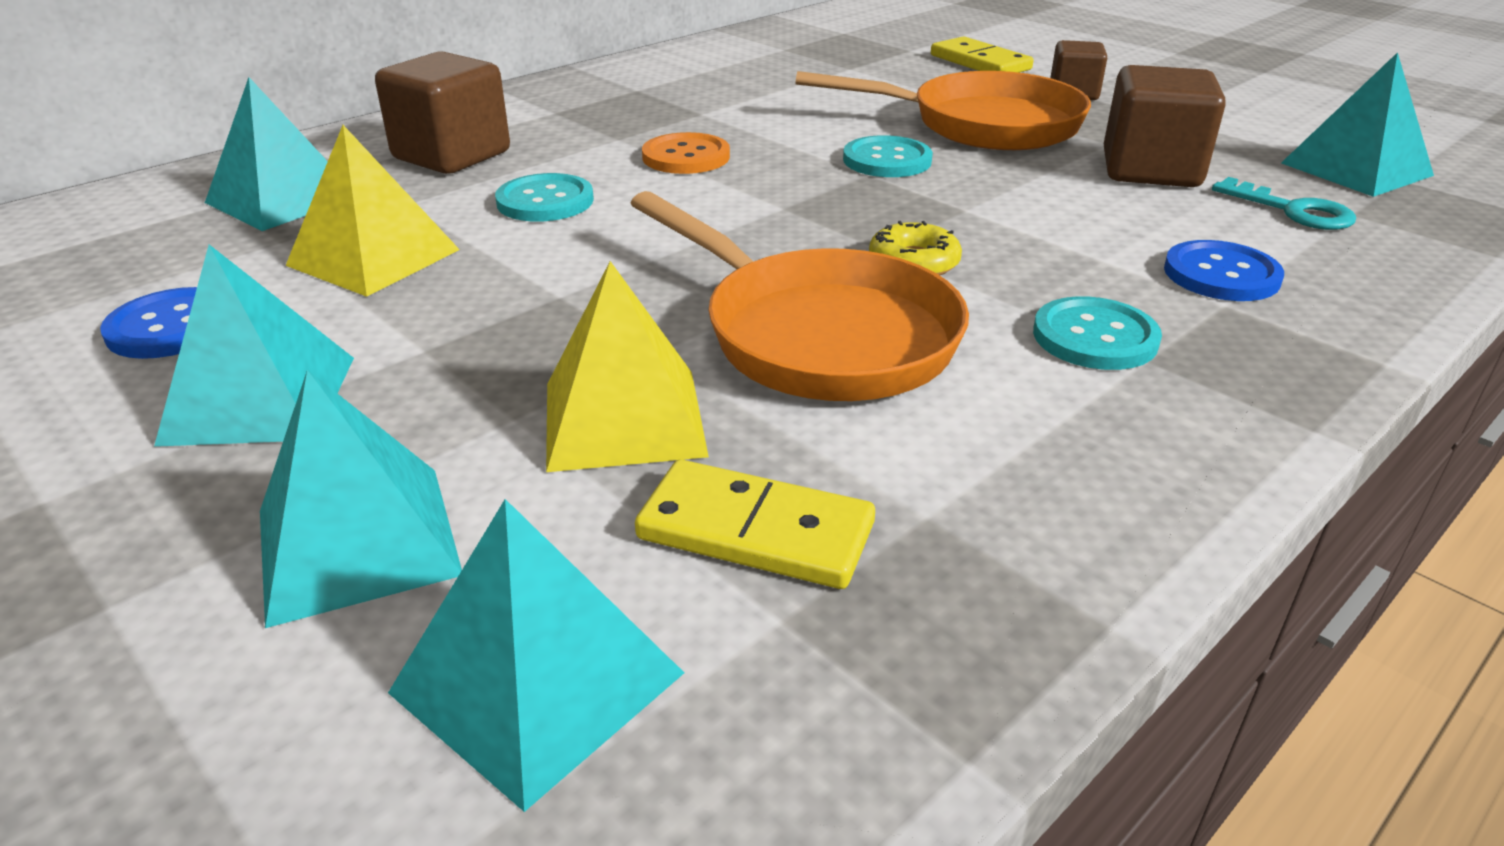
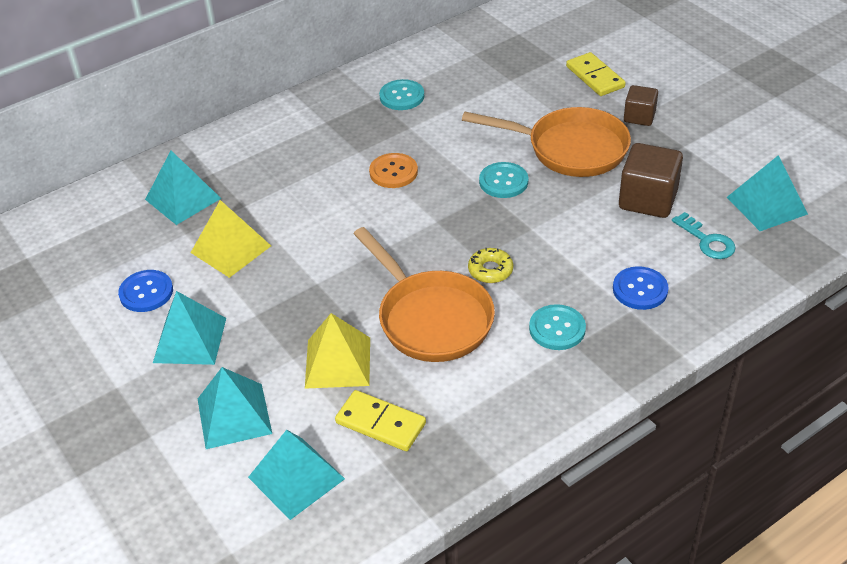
camera: 10 degrees right, 10 degrees up
brown cube [375,51,510,174] -> none
turquoise button [495,173,594,222] -> turquoise button moved to [379,79,424,110]

